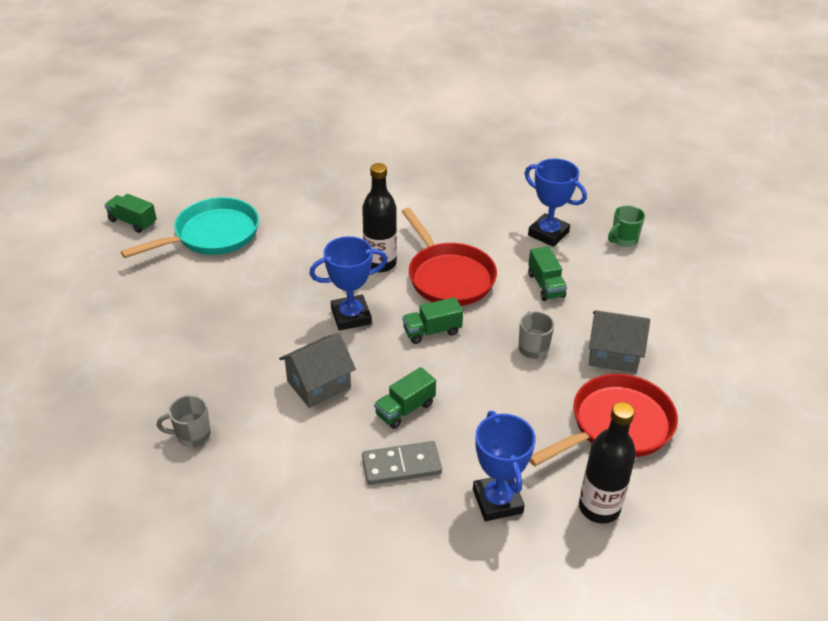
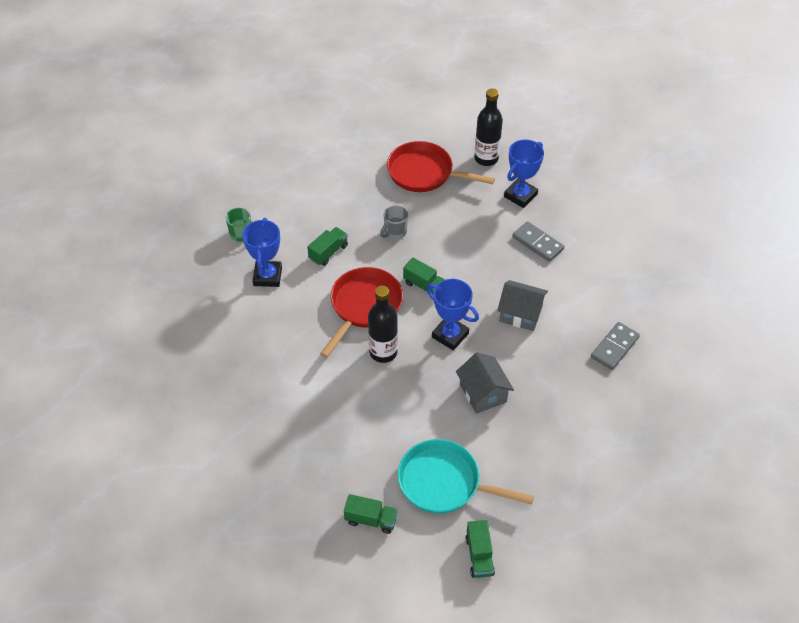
camera: 125 degrees left, 10 degrees up
grey mug [157,395,211,447] -> grey domino [591,322,640,370]
green truck [374,367,436,429] -> green truck moved to [344,494,398,534]
grey house [589,310,650,373] -> grey house moved to [456,352,514,414]

